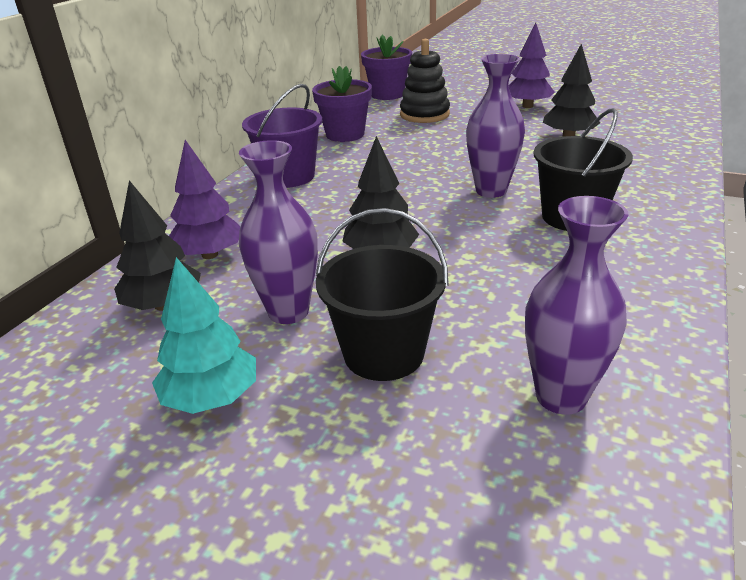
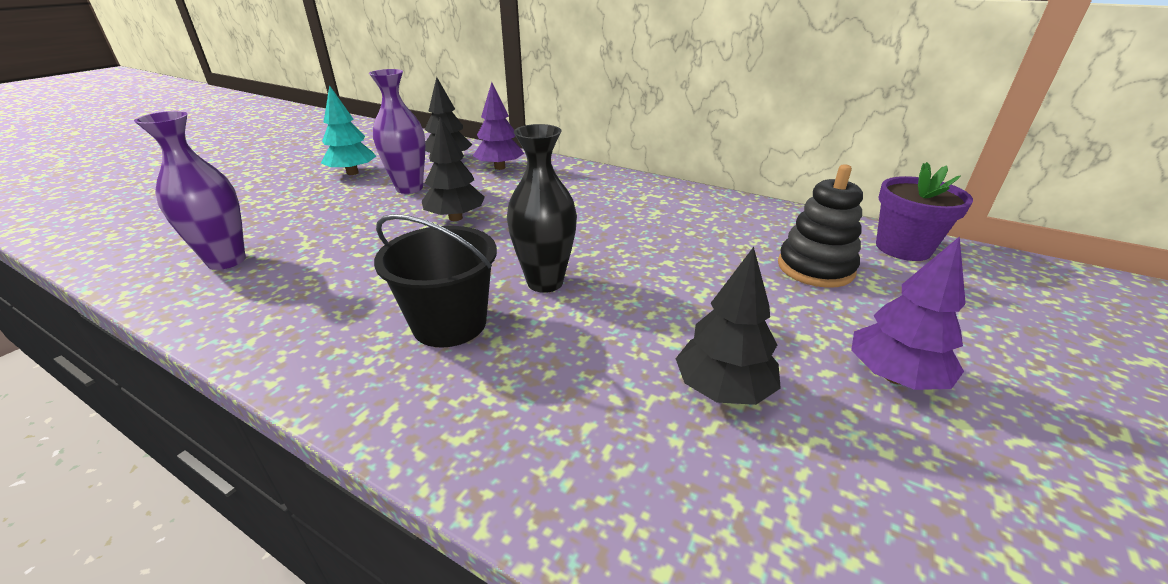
camera: 95 degrees right, 0 degrees up
purple bucket [242,84,322,188] -> none
purple flower pot [312,66,372,142] -> none
black bucket [316,208,449,381] -> none
purple vase [466,54,525,198] -> black vase [507,124,577,293]

